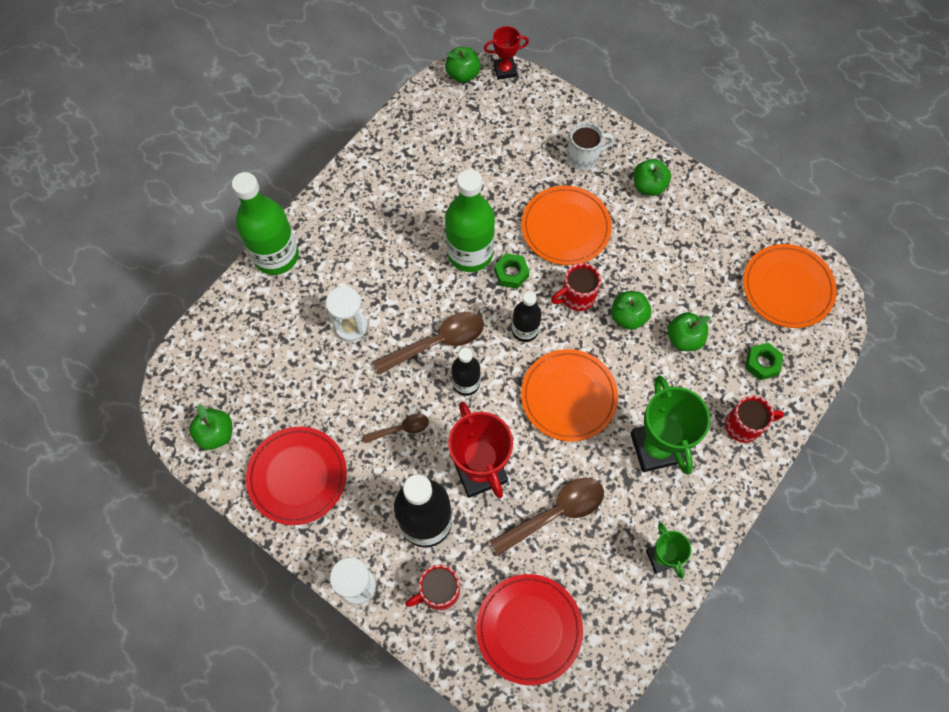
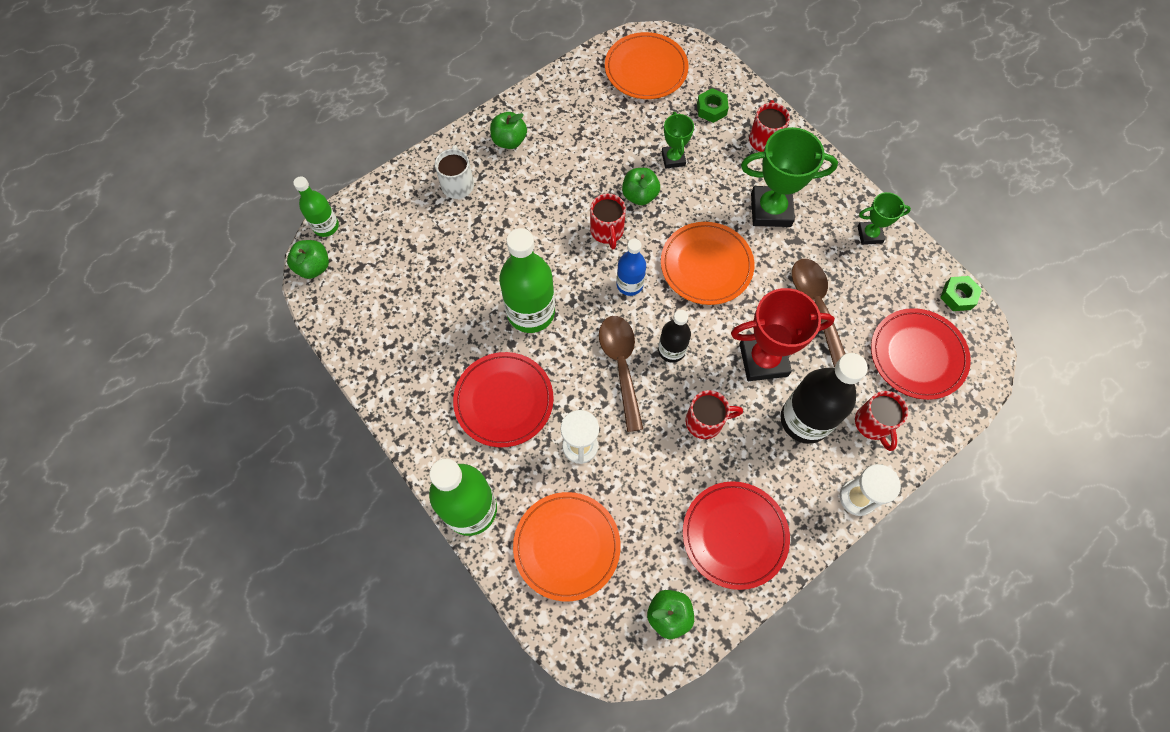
camera: 75 degrees left, 0 degrees up
brown spoon [363,414,429,443] -> red mug [685,390,743,439]
red trophy [484,26,529,80] -> green bottle [293,176,339,237]
green nut [494,253,530,289] -> green nut moved to [940,276,982,311]
black bottle [512,291,541,342] -> blue bottle [617,239,646,296]
orange plate [521,185,612,265] -> orange plate moved to [513,492,621,601]
green apple [667,312,711,351] -> green trophy [662,112,694,169]
none -> red plate [453,352,554,447]

